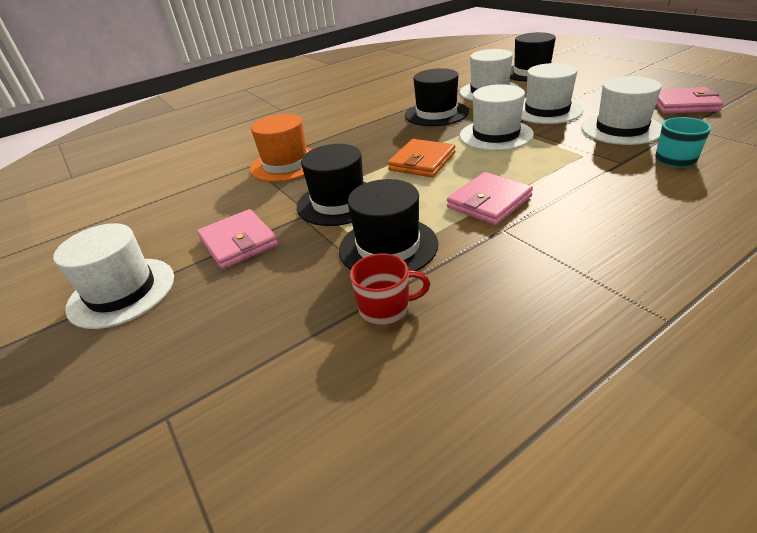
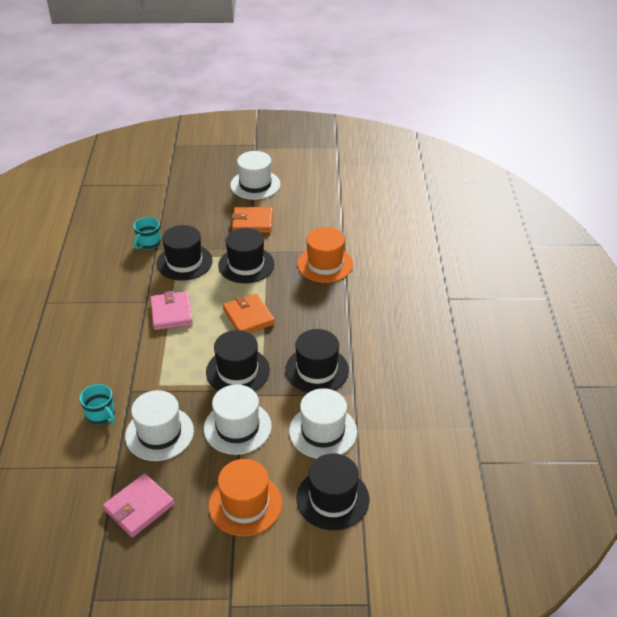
camera: 120 degrees right, 5 degrees up
pink wallet [197,209,278,269] -> orange wallet [232,207,273,233]
red mug [350,253,430,325] -> turquoise mug [133,217,161,249]
white hat [460,84,534,151] -> black hat [206,330,270,391]
none -> orange hat [208,459,282,536]

